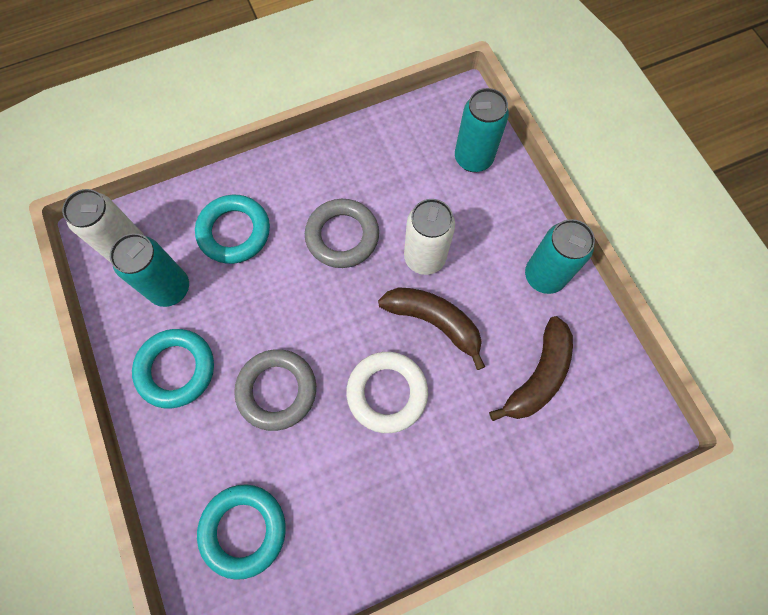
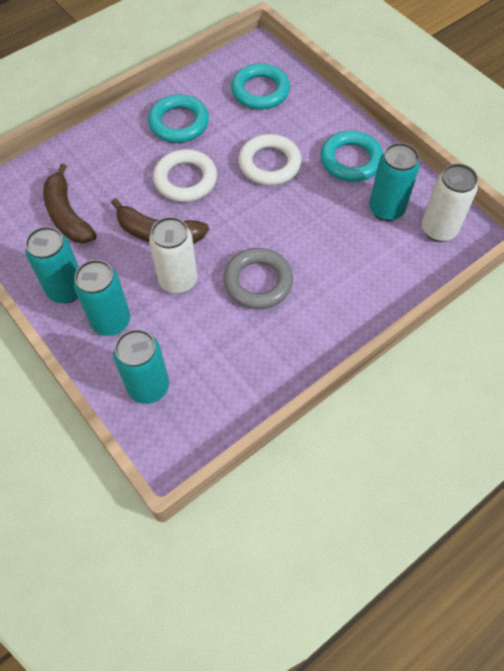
camera: 165 degrees right, 10 degrees down
turquoise ring [195,195,270,264] -> turquoise ring moved to [148,94,209,143]
grey ring [234,349,316,431] -> white ring [238,134,302,186]
brown banana [489,316,573,421] -> brown banana turned 45 degrees counterclockwise [43,163,97,243]
none -> turquoise can [74,260,130,336]

